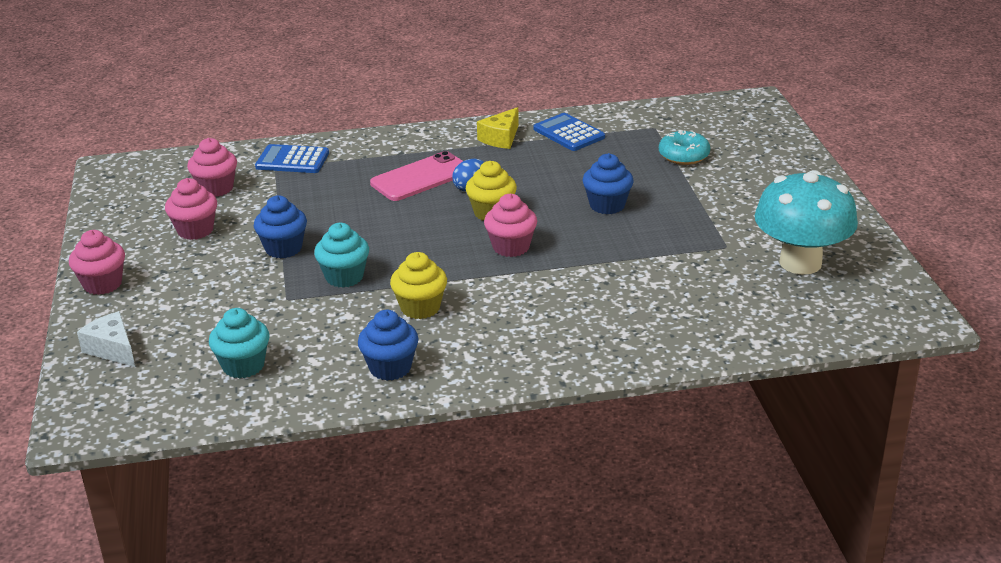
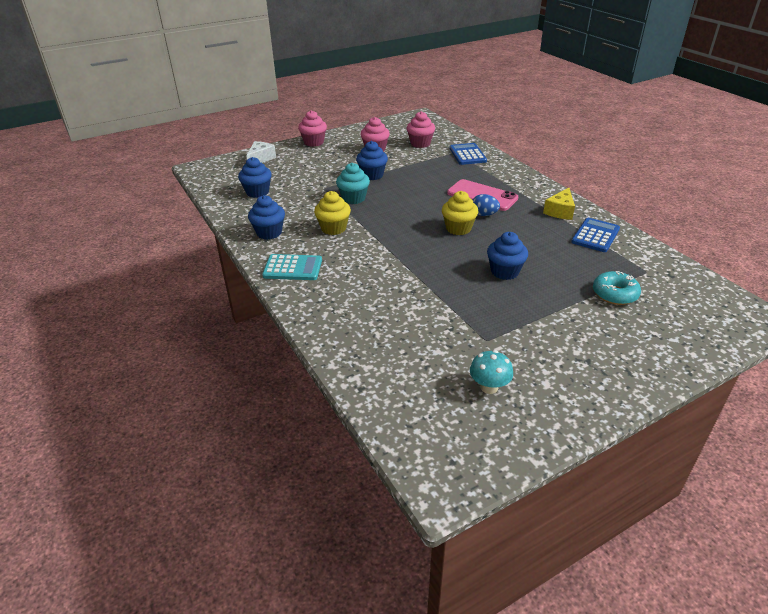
camera: 70 degrees right, 5 degrees up
turquoise cupcake [209,308,269,379] -> blue cupcake [238,157,272,198]
yellow cheese [477,107,519,149] -> yellow cheese turned 75 degrees counterclockwise [543,188,575,220]
pink cupcake [484,194,537,257] -> none
turquoise mushroom [755,170,858,275] -> turquoise mushroom [470,350,513,394], size x0.46
none -> turquoise calculator [262,254,322,280]

